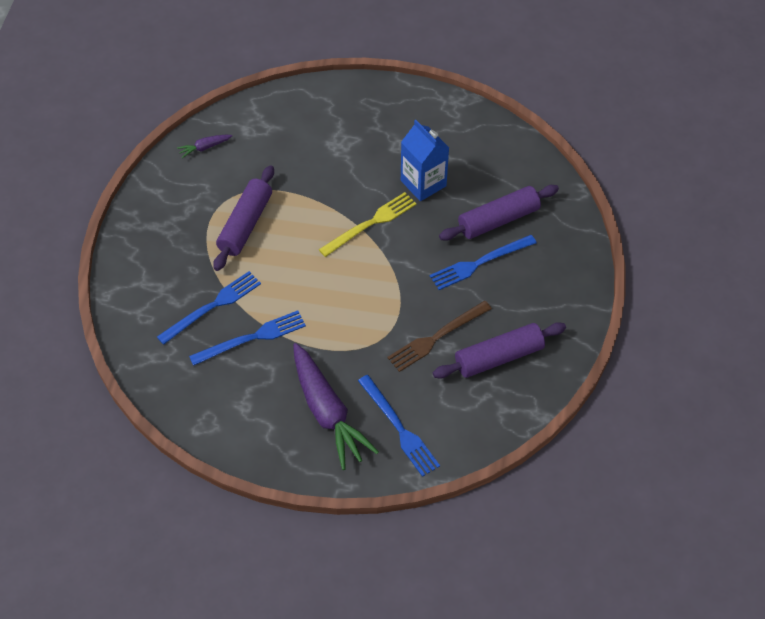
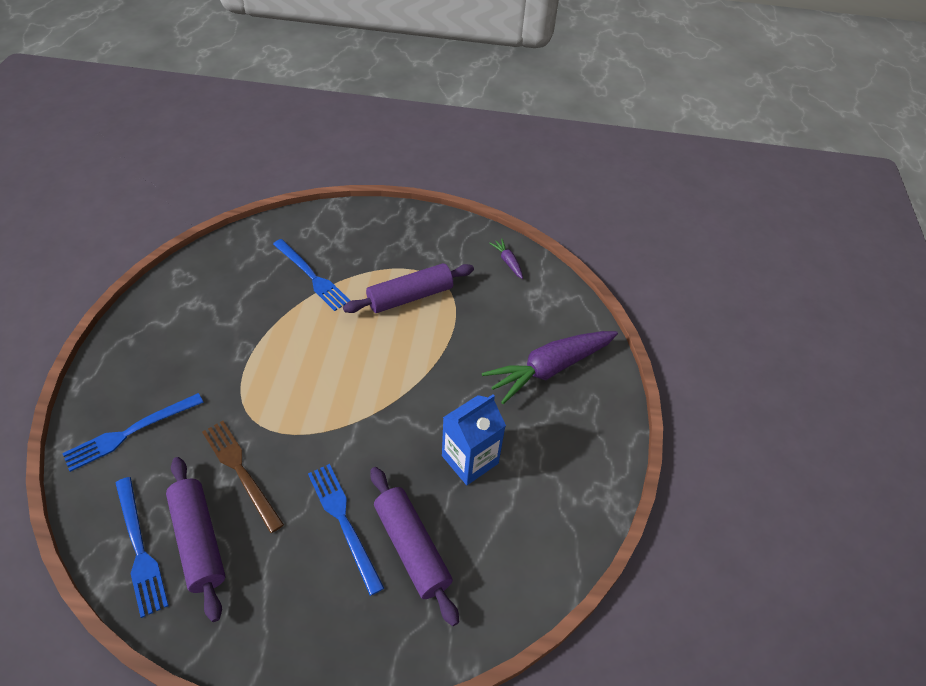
camera: 85 degrees right, 5 degrees down
blue fork [189,310,306,366] -> blue fork moved to [116,477,169,618]
purple rolling pin [213,165,274,271] -> purple rolling pin turned 45 degrees counterclockwise [343,263,474,313]
purple carrot [293,343,379,470] -> purple carrot moved to [482,331,618,404]
yellow fork [319,192,417,257] -> none

